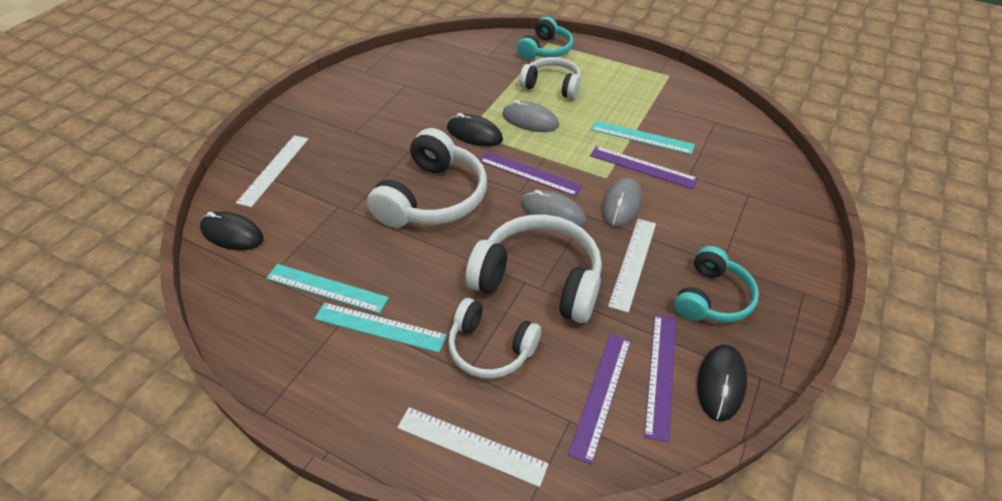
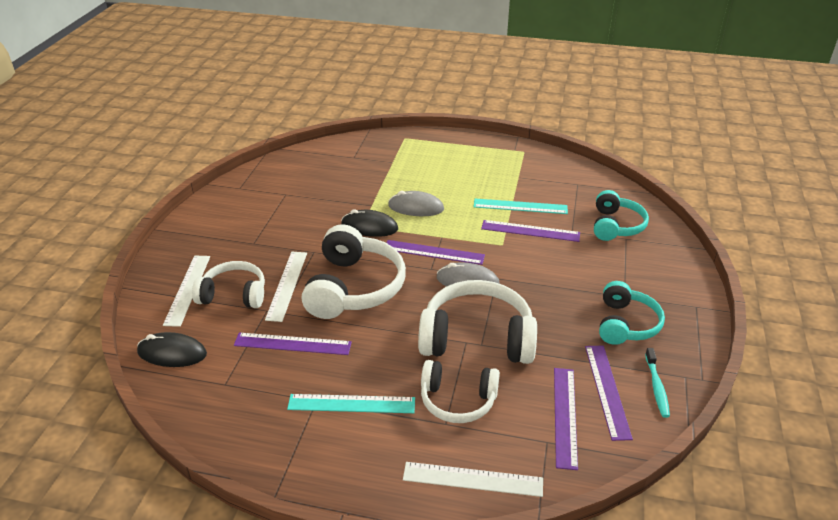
camera: 15 degrees left, 10 degrees down
turquoise ruler [266,264,389,313] -> none
turquoise headphones [517,17,573,60] -> turquoise headphones moved to [594,190,649,241]
white headphones [519,57,581,99] -> white headphones moved to [192,261,265,308]
grey mouse [602,177,642,227] -> none
white ruler [608,219,656,313] -> white ruler moved to [265,252,307,322]
black mouse [697,344,747,421] -> turquoise toothbrush [645,348,670,418]
none -> purple ruler [234,332,352,355]

